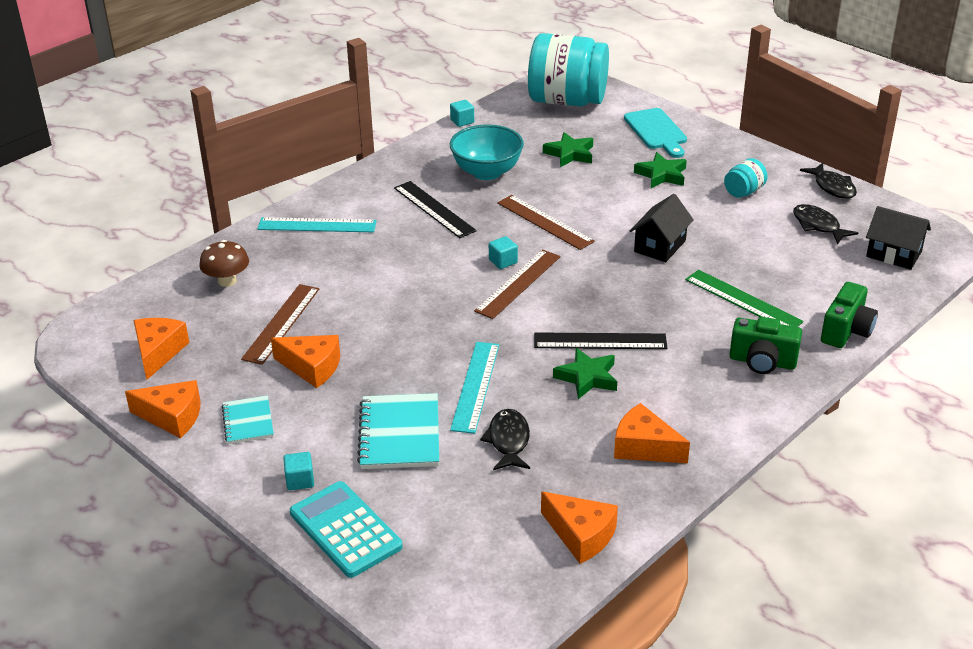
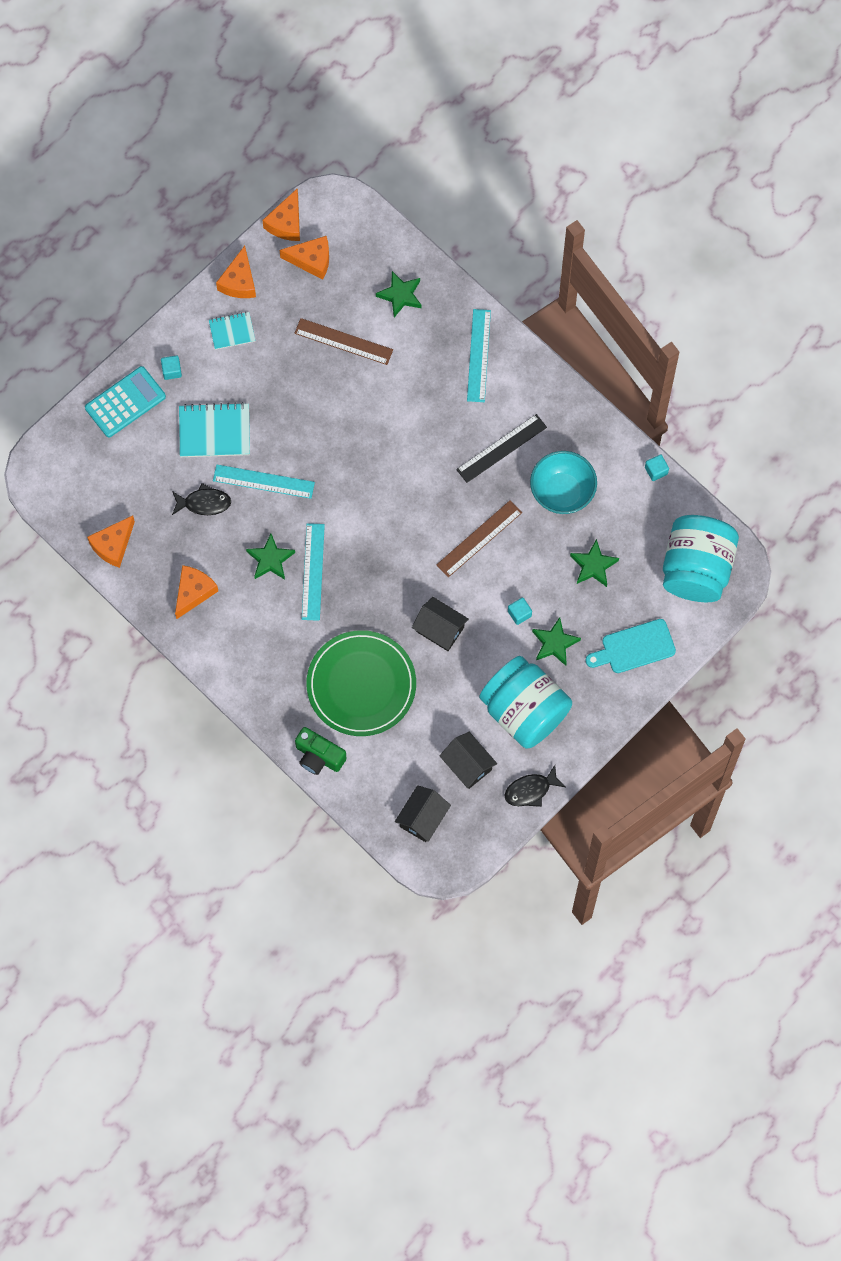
camera: 90 degrees right, 35 degrees up
brown mushroom [199,240,249,287] -> green star [376,271,422,317]
orange cheese [271,335,340,388] -> orange cheese moved to [262,188,300,241]
brown ruler [474,249,560,319] -> none
turquoise cube [489,236,518,269] -> turquoise cube moved to [508,597,532,625]
black ruler [534,332,667,349] -> turquoise ruler [302,523,325,621]
green ruler [685,270,804,327] -> green plate [306,630,416,736]
turquoise jar [724,158,768,198] -> turquoise jar [479,656,572,748], size x2.36
green camera [729,317,802,374] -> none
black fish [793,204,858,244] -> black house [439,732,497,789]

